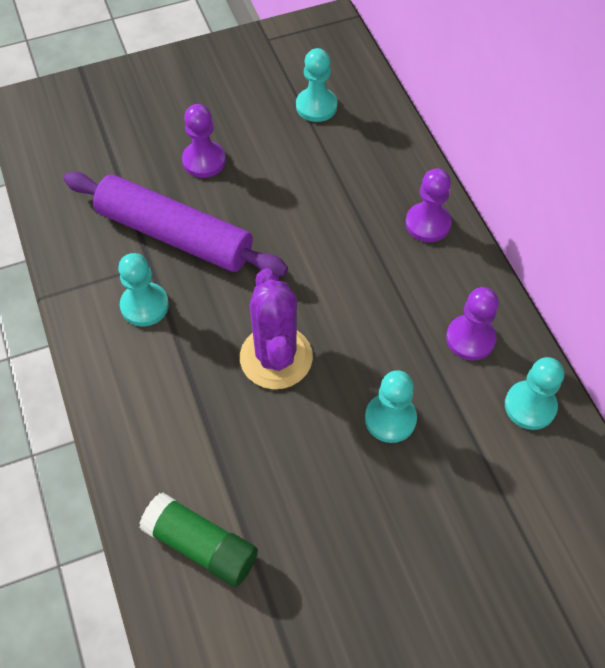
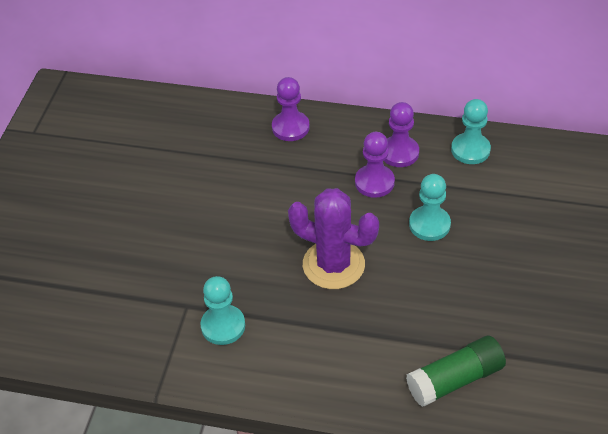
camera: 55 degrees left, 10 degrees down
purple rolling pin [64,172,288,276] -> none
purple pawn [182,104,226,178] -> purple pawn moved to [355,132,395,198]
turquoise pawn [296,48,337,122] -> none

